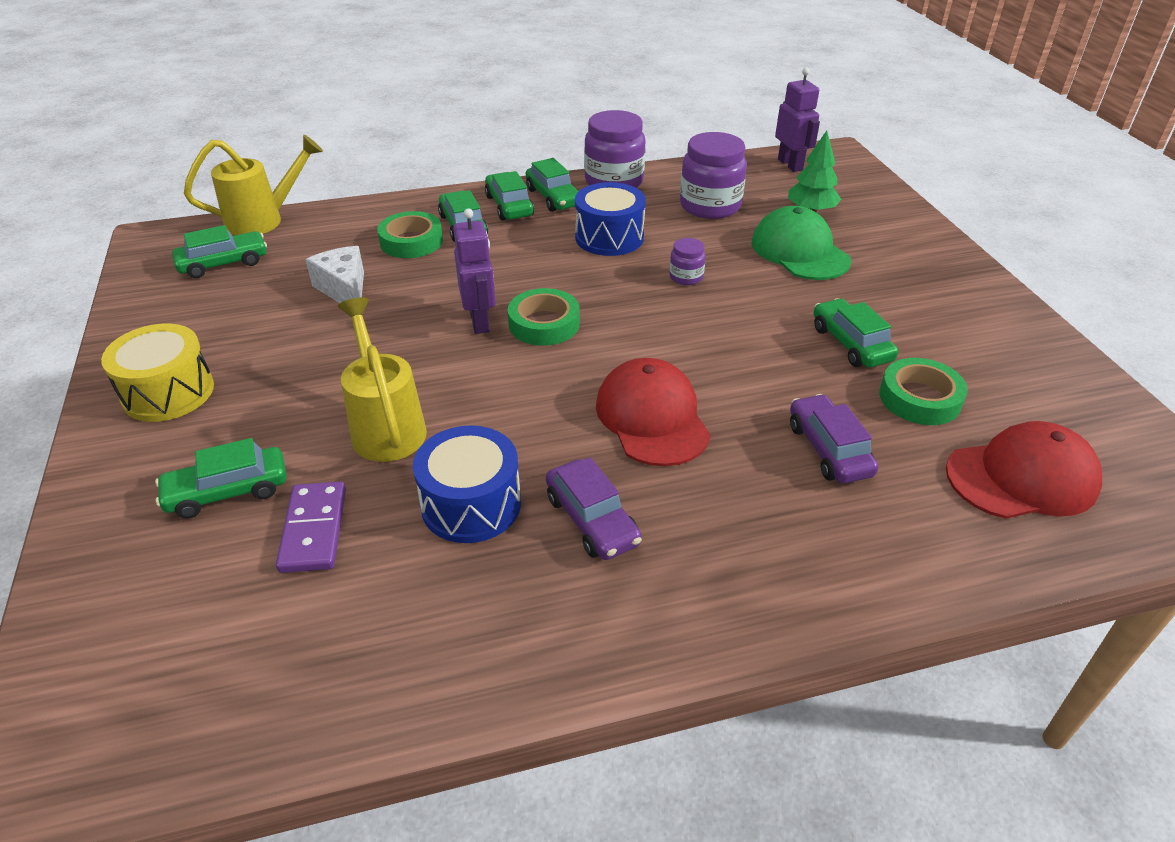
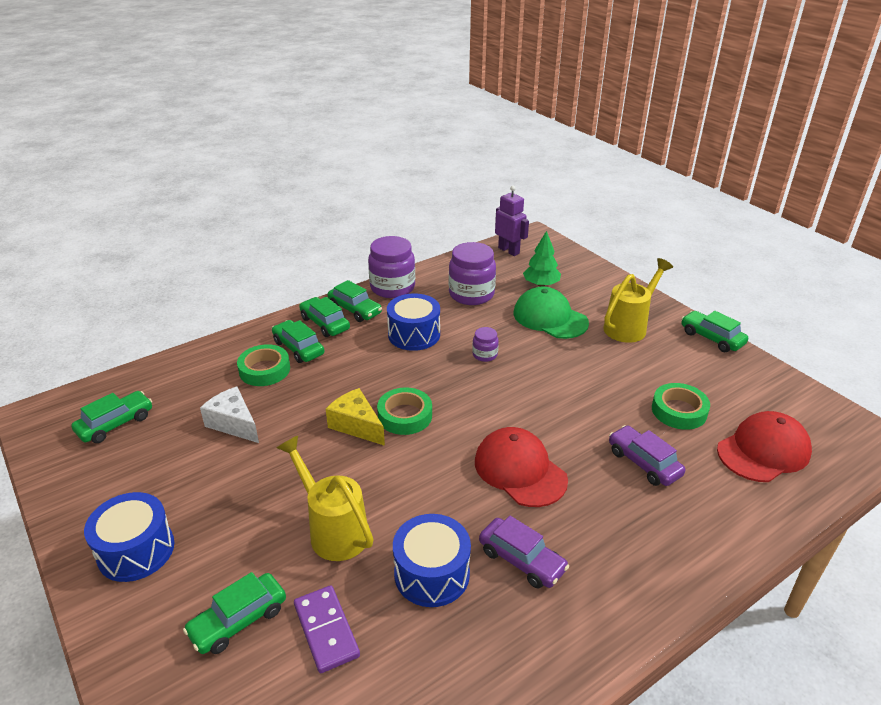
camera: 20 degrees left, 5 degrees down
yellow drum [101,323,214,422] -> blue drum [84,492,174,582]
yellow watering can [184,135,323,235] -> yellow watering can moved to [603,258,673,343]
purple robot [453,209,496,334] -> yellow cheese [326,388,385,446]
green car [814,298,898,367] -> green car moved to [681,311,748,352]

